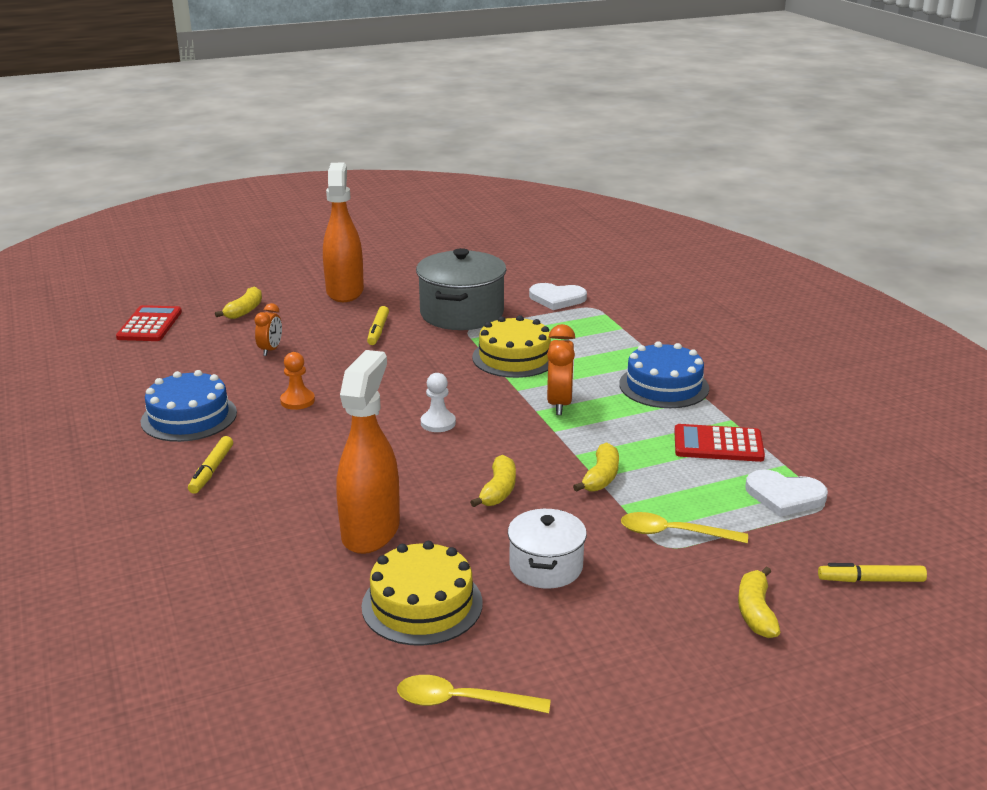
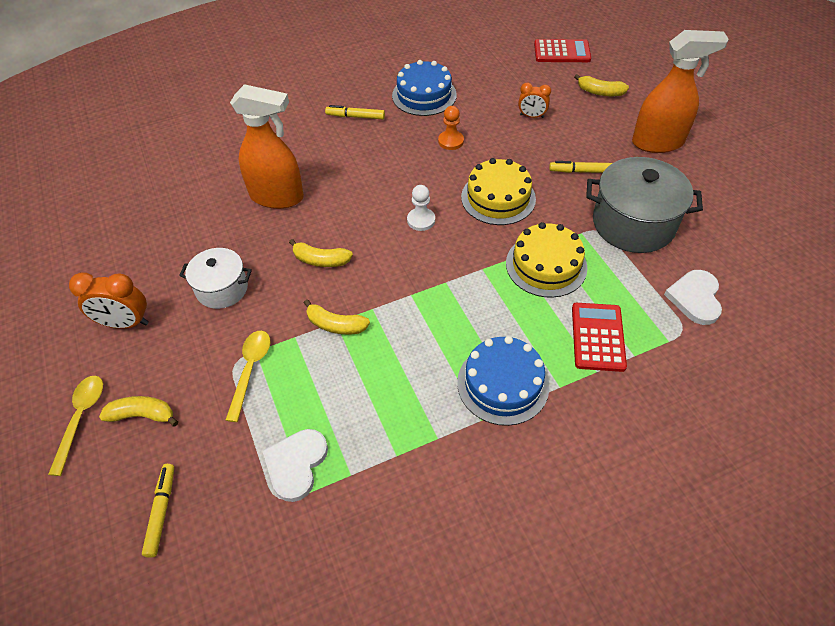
camera: 90 degrees right, 25 degrees up
yellow cake [361,541,483,646] -> yellow cake moved to [461,158,536,225]
yellow spoon [397,675,551,713] -> yellow spoon moved to [48,376,103,476]
orange clock [547,324,575,415] -> orange clock moved to [69,272,149,329]
red calculator [674,424,765,462] -> red calculator moved to [572,303,627,372]

